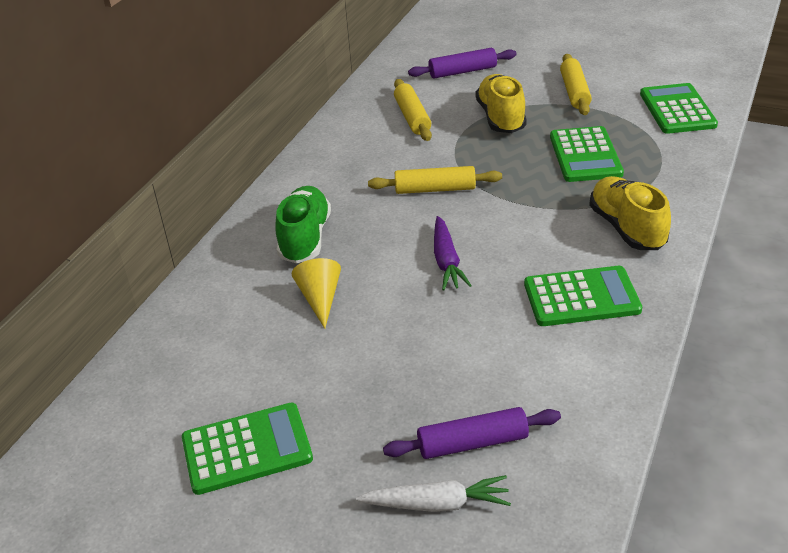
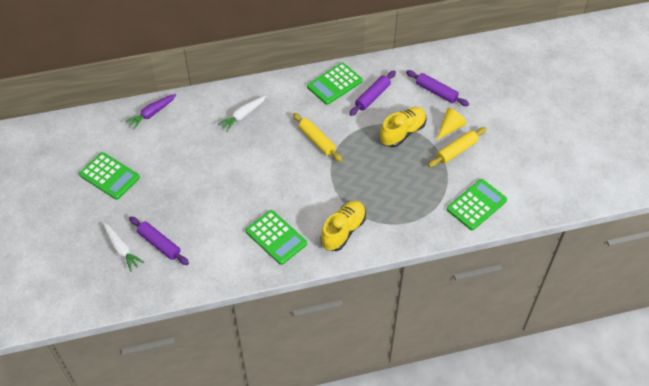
camera: 50 degrees right, 15 degrees up
green shoe [275,186,331,263] -> white carrot [218,96,266,132]
yellow cone [292,258,341,329] -> yellow cone moved to [437,108,467,140]
yellow rolling pin [394,79,432,141] -> purple rolling pin [349,71,396,116]
purple carrot [434,216,472,290] -> purple carrot moved to [125,94,177,130]
green calculator [550,126,624,182] -> green calculator moved to [307,63,363,105]

